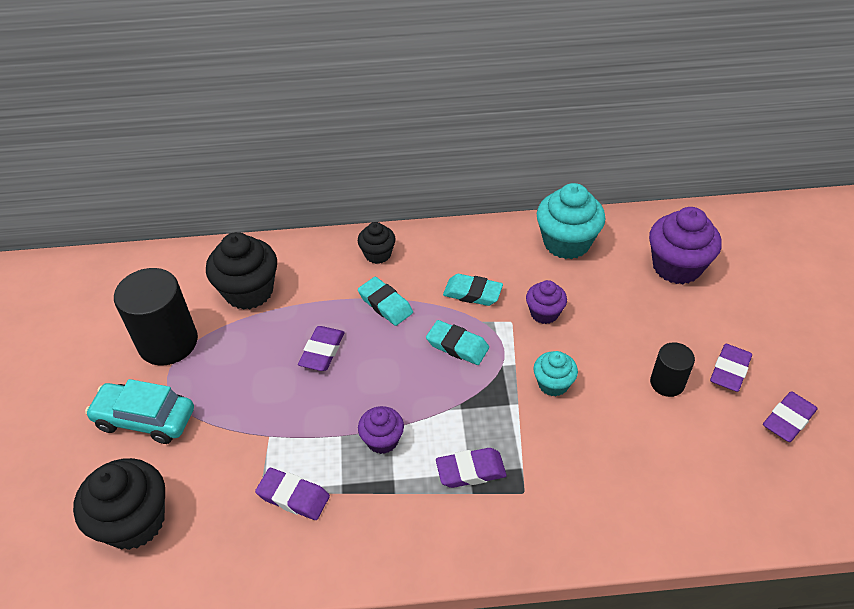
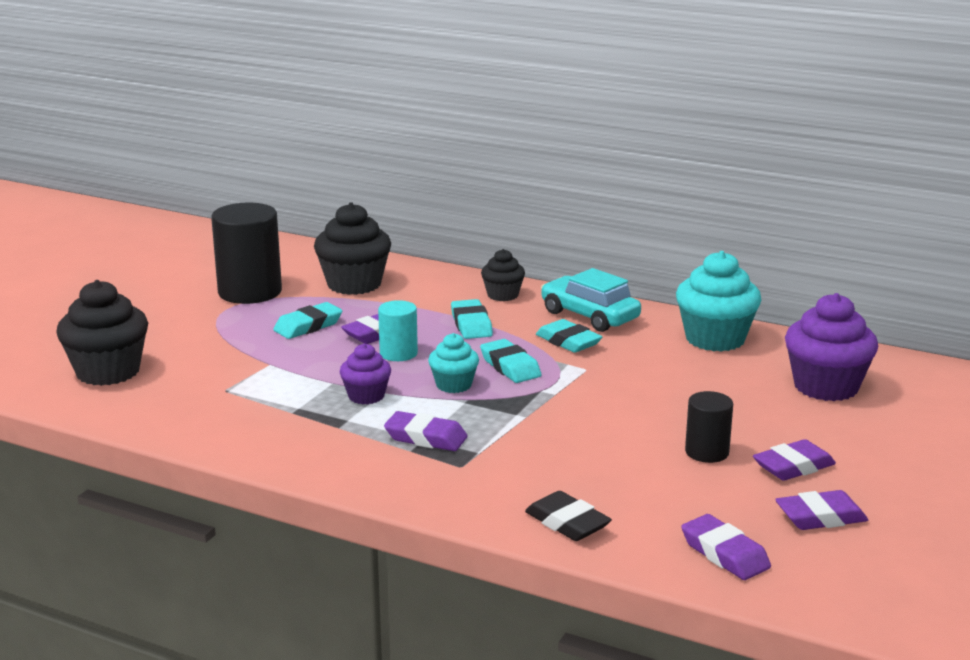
camera: 30 degrees right, 25 degrees down
turquoise car [85,379,194,444] -> turquoise car moved to [541,268,641,332]
purple eraser [255,468,330,520] -> purple eraser moved to [681,514,771,580]
purple cupcake [526,280,567,324] -> none
turquoise cupcake [533,351,578,397] -> turquoise cupcake moved to [428,333,479,393]
none -> turquoise eraser [273,302,342,339]
none -> turquoise cylinder [378,300,418,361]
none -> black eraser [525,491,612,541]

